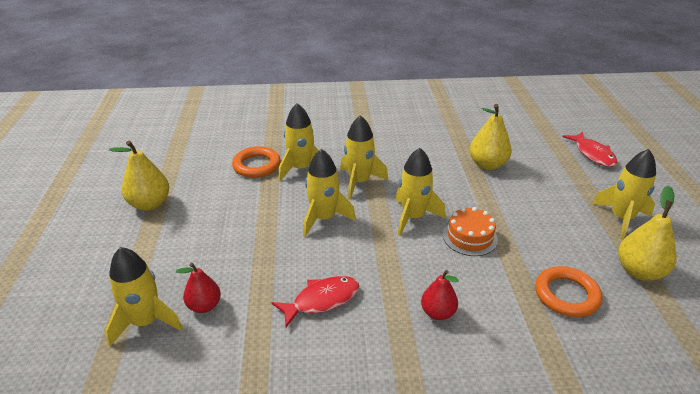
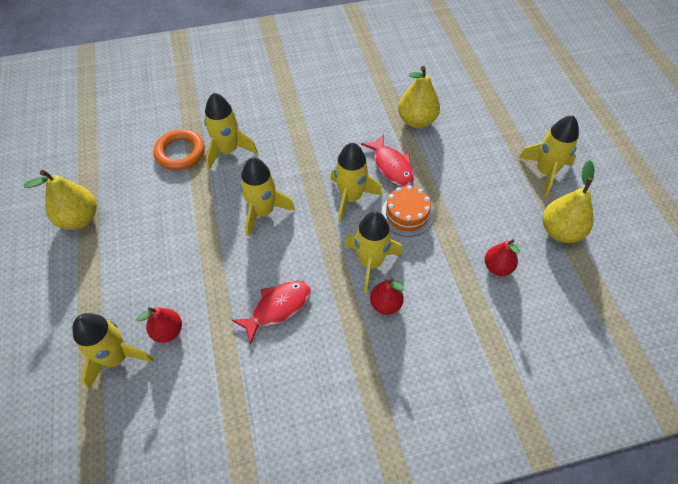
camera: 10 degrees left, 20 degrees up
yellow rocket [340,115,388,199] -> yellow rocket moved to [344,211,402,293]
orange ring [535,266,602,317] -> red pear [485,239,520,276]
red fish [562,132,618,167] -> red fish moved to [361,134,414,187]

